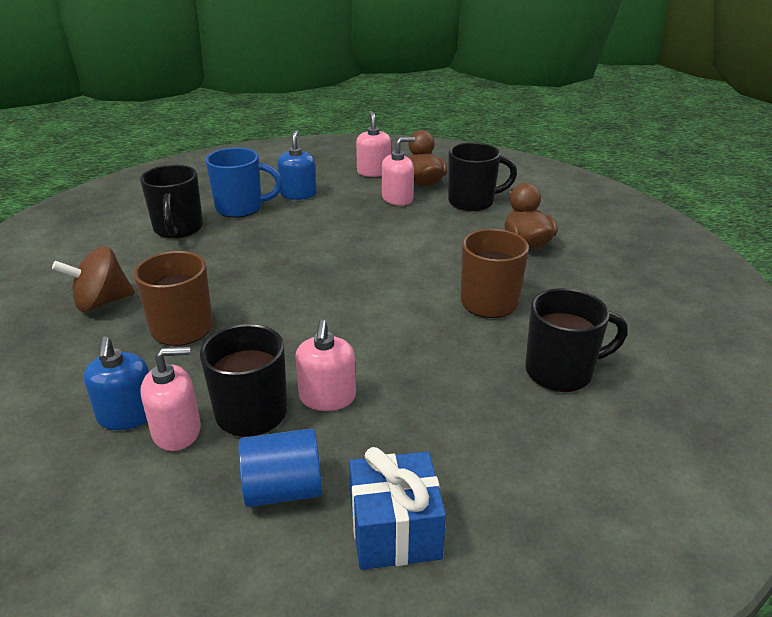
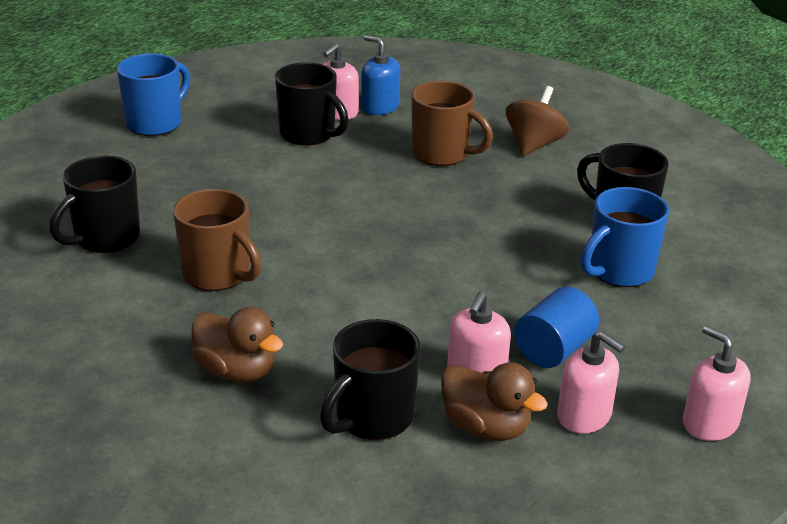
camera: 140 degrees right, 0 degrees up
blue cylinder [238,428,322,507] -> blue cylinder moved to [514,287,599,368]
blue soap dispenser [277,130,317,200] -> none
pink soap dispenser [295,320,356,411] -> pink soap dispenser moved to [683,325,750,441]
blue gift [349,447,446,570] -> blue mug [117,53,190,136]

